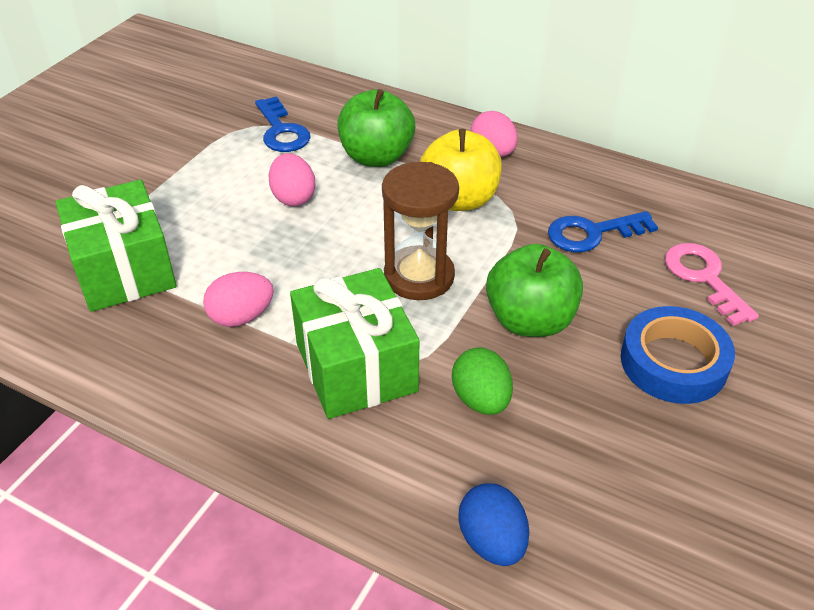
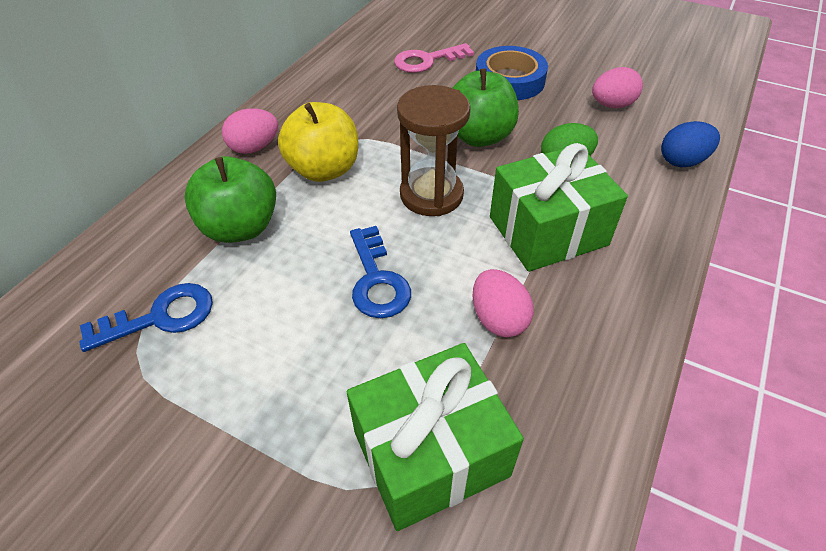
camera: 90 degrees left, 5 degrees up
pink egg [268,153,316,206] -> pink egg moved to [592,67,643,108]
blue key [548,211,658,252] -> blue key moved to [350,226,411,318]

